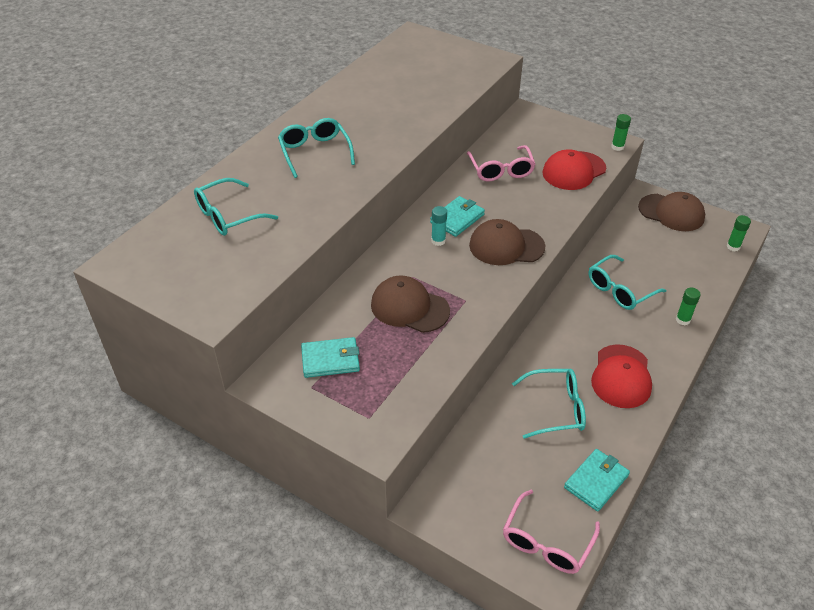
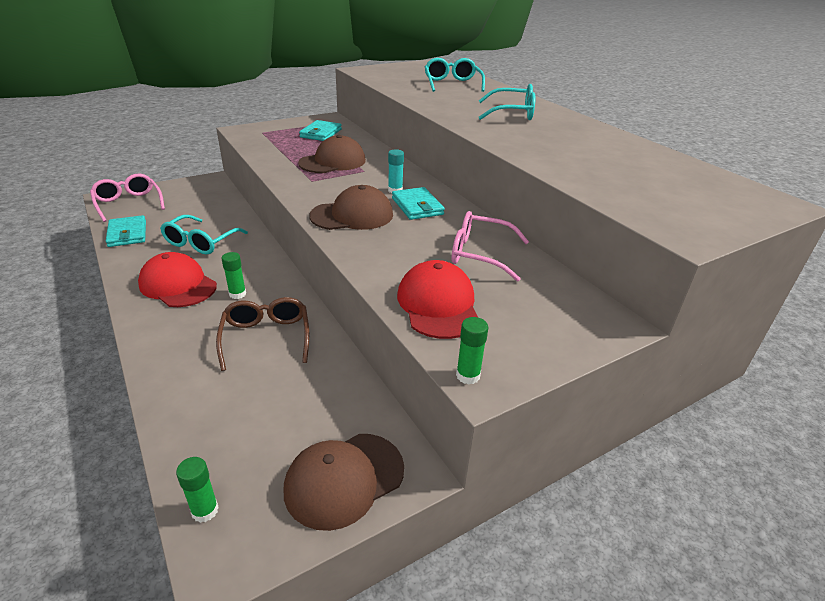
camera: 115 degrees right, 10 degrees down
brown cap [469,219,545,265] -> brown cap turned 45 degrees clockwise [309,185,393,230]
turquoise glasses [588,255,666,310] -> brown glasses [216,297,309,371]
green glue stick [676,288,701,325] -> green glue stick moved to [221,252,246,299]

